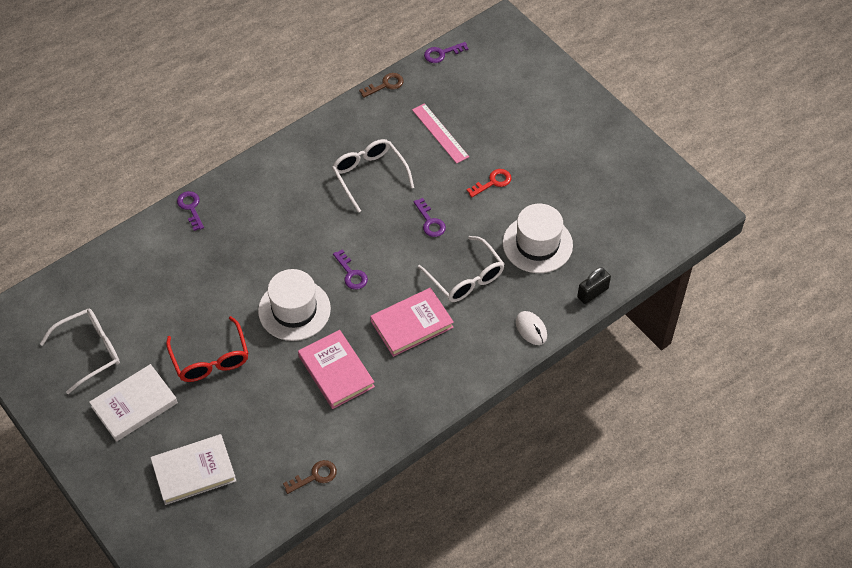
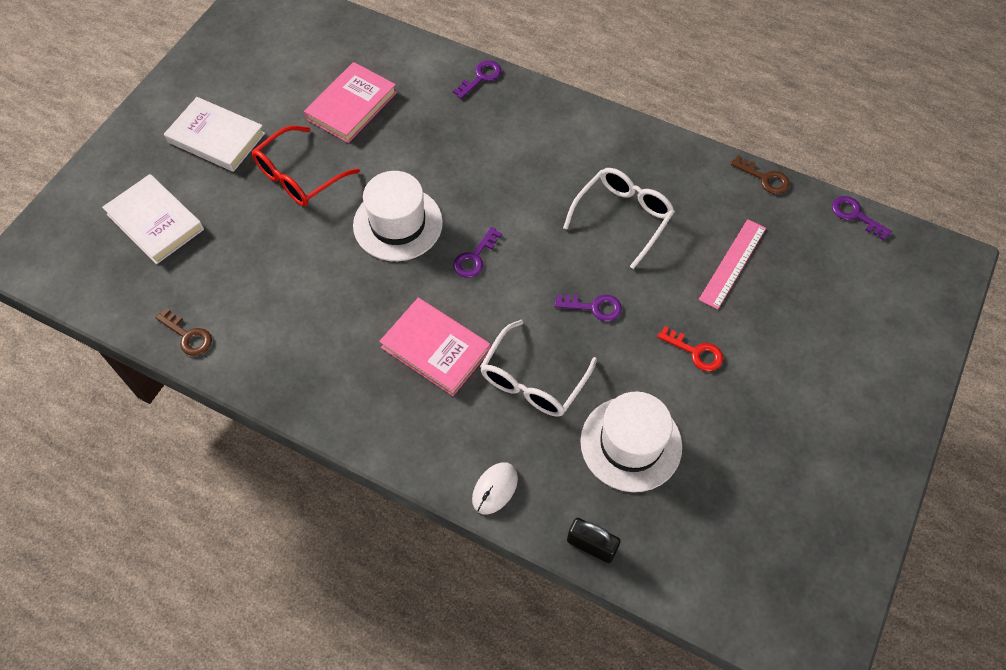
camera: 65 degrees right, 5 degrees up
white glasses [40,309,120,394] -> none
pink book [298,330,375,409] -> pink book moved to [304,62,397,143]
purple key [413,198,446,237] -> purple key turned 120 degrees counterclockwise [554,294,622,322]

